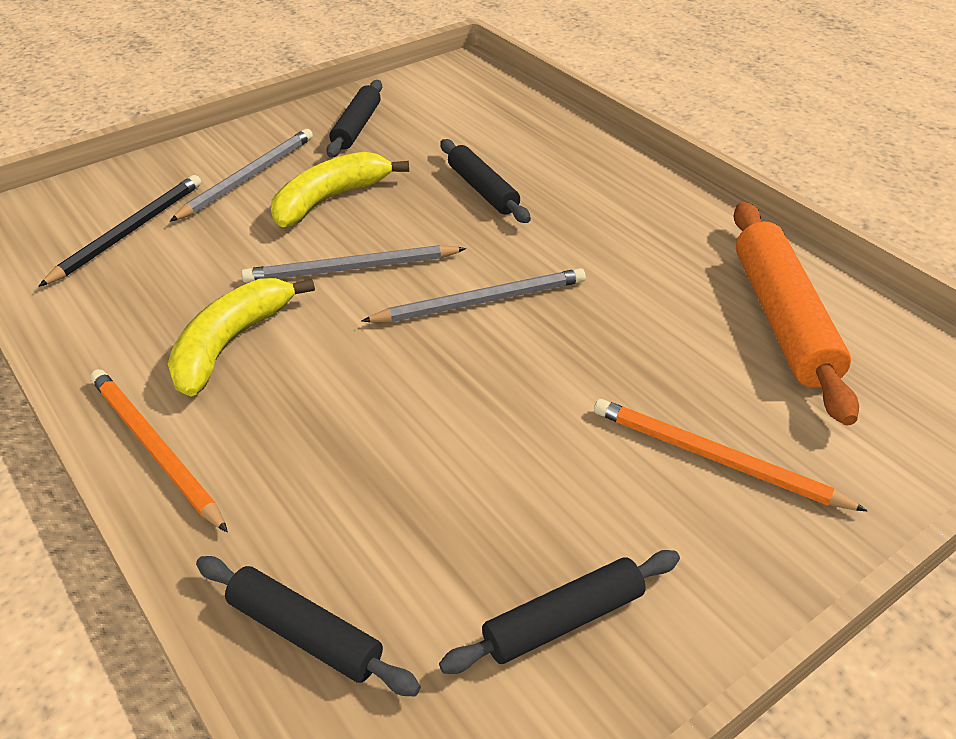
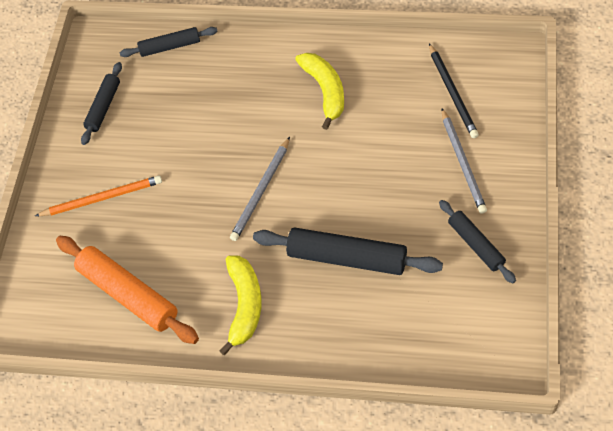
camera: 140 degrees right, 15 degrees up
orange pencil [90,369,228,532] -> none
grey pencil [241,245,466,283] -> none
yellow banana [271,152,409,227] -> yellow banana moved to [219,255,262,355]
black rolling pin [440,139,531,223] -> black rolling pin [253,228,443,275], size x1.66

